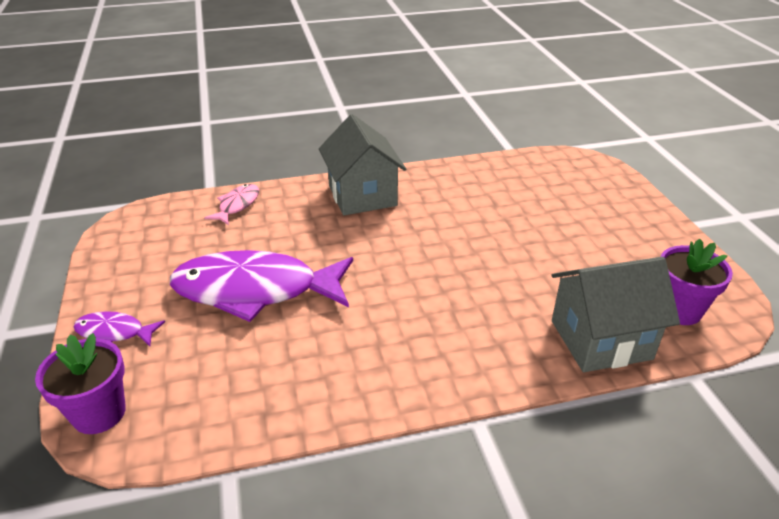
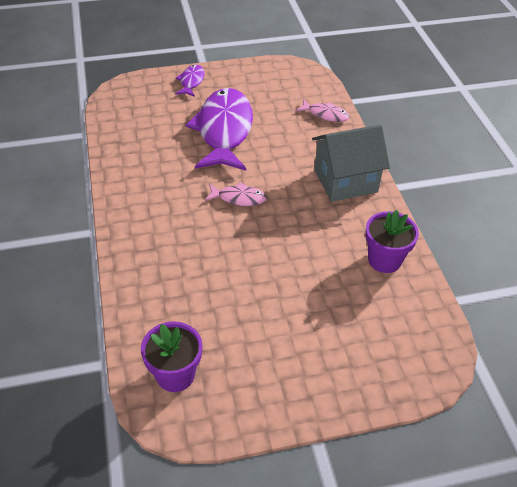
camera: 90 degrees right, 10 degrees up
purple flower pot [35,333,126,434] -> purple flower pot moved to [365,210,419,273]
grey house [551,257,680,372] -> none
none -> pink fish [205,182,267,206]

